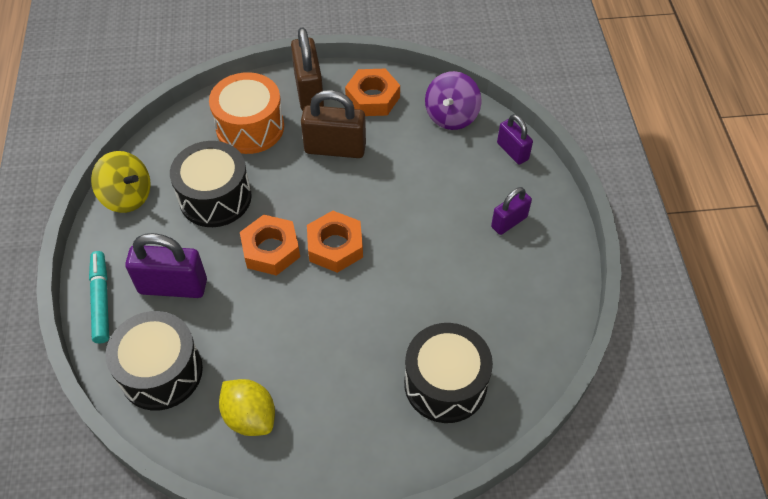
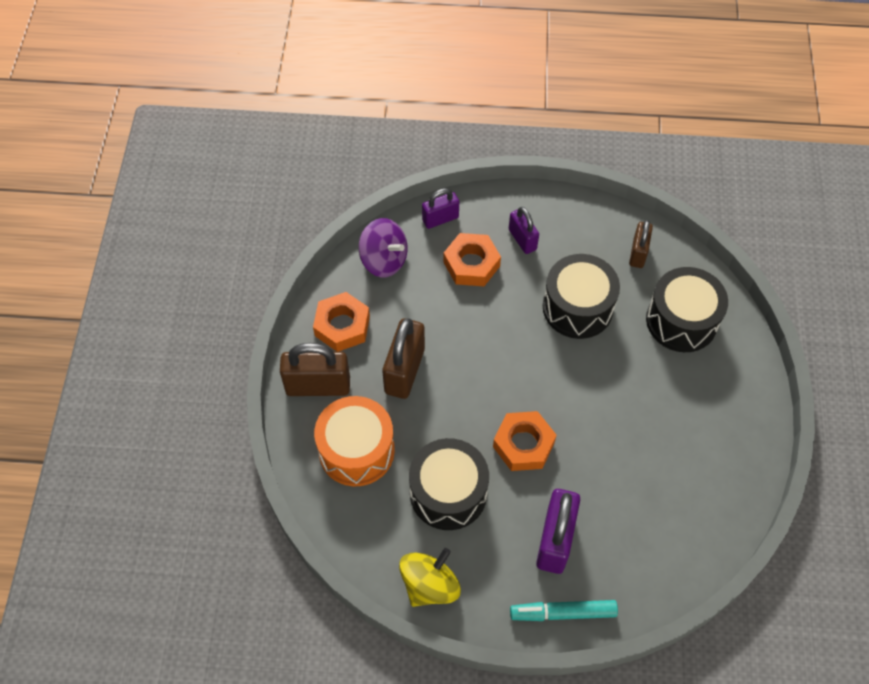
camera: 80 degrees left, 5 degrees up
black drum [105,311,203,411] -> black drum moved to [543,254,620,339]
yellow lemon [219,379,275,436] -> none
orange nut [307,211,363,273] -> orange nut moved to [443,233,501,286]
none -> brown padlock [629,220,653,268]

